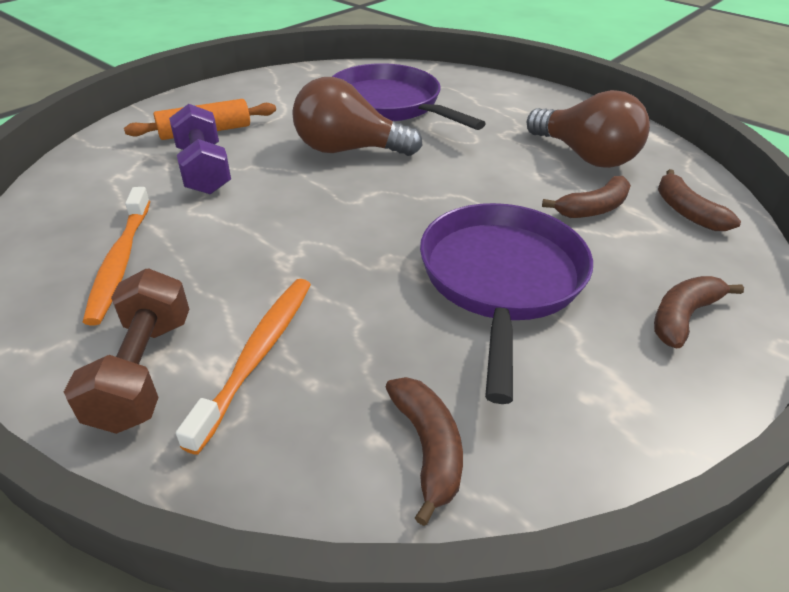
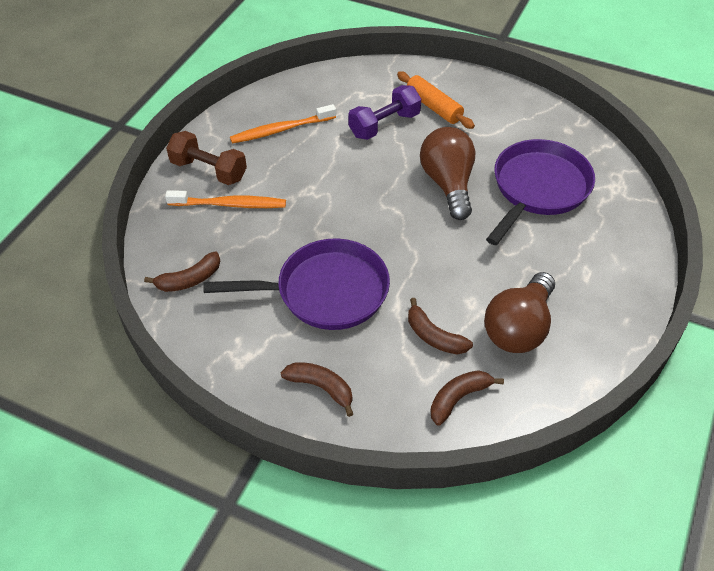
camera: 75 degrees right, 10 degrees up
brown dumbbell [64,269,189,434] -> brown dumbbell turned 45 degrees clockwise [166,131,247,185]

